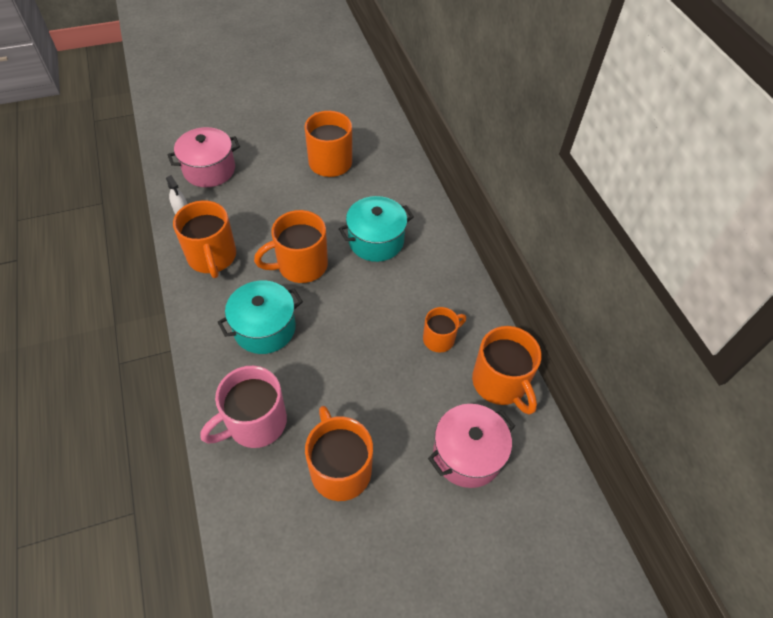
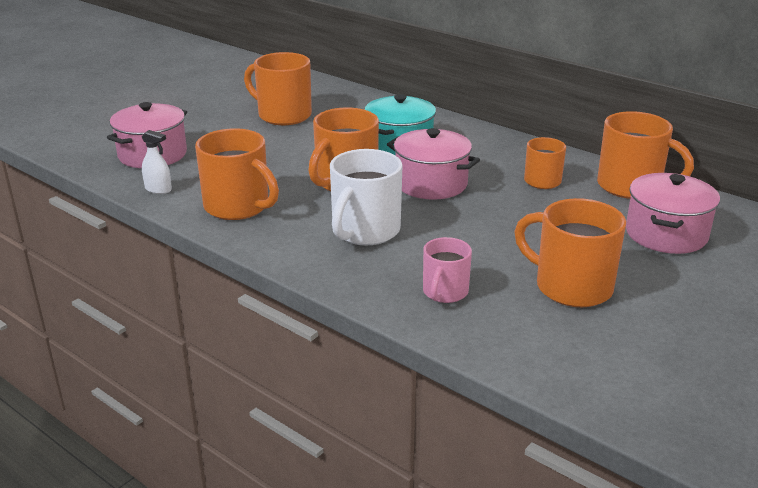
camera: 30 degrees left, 25 degrees down
pink mug [200,366,287,448] -> pink mug [423,237,472,303], size x0.60
turquoise pot [218,281,303,354] -> white mug [330,149,403,245]
none -> pink pot [387,128,480,200]

